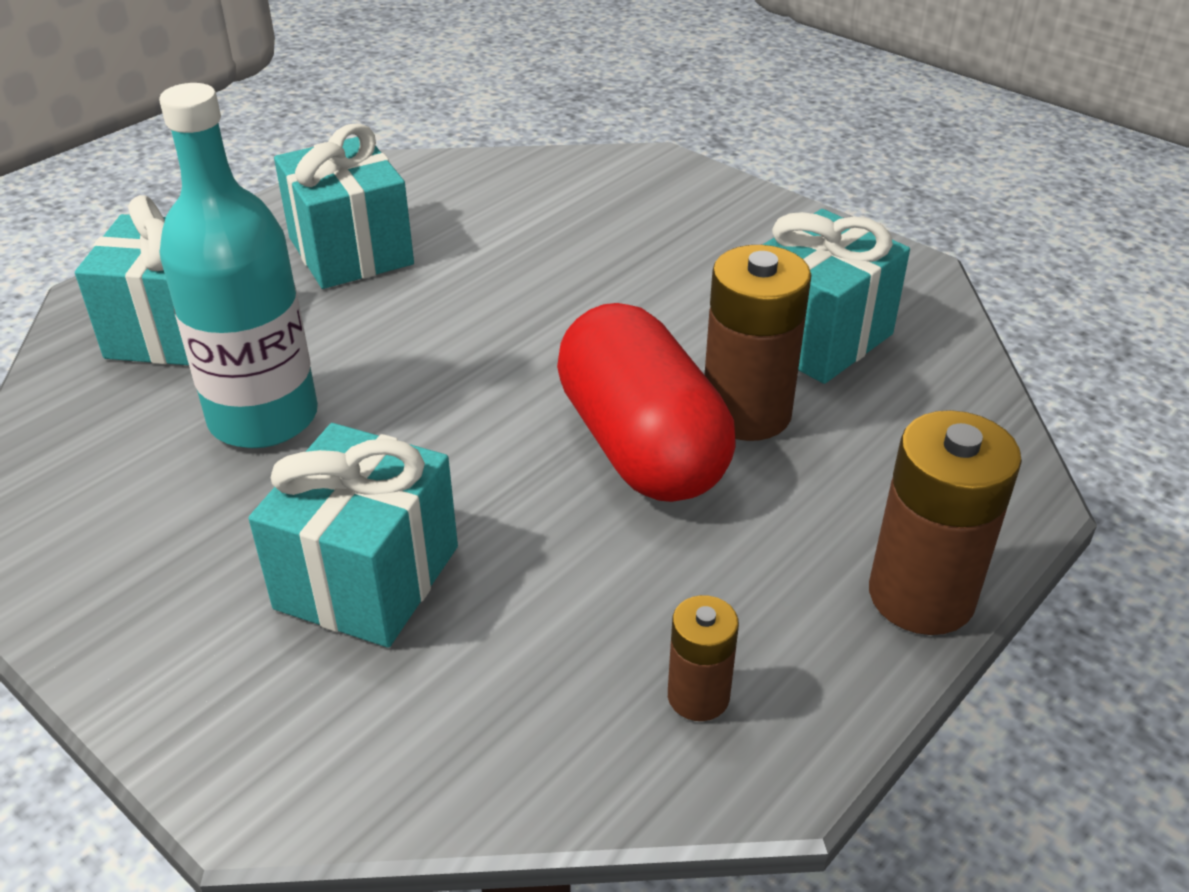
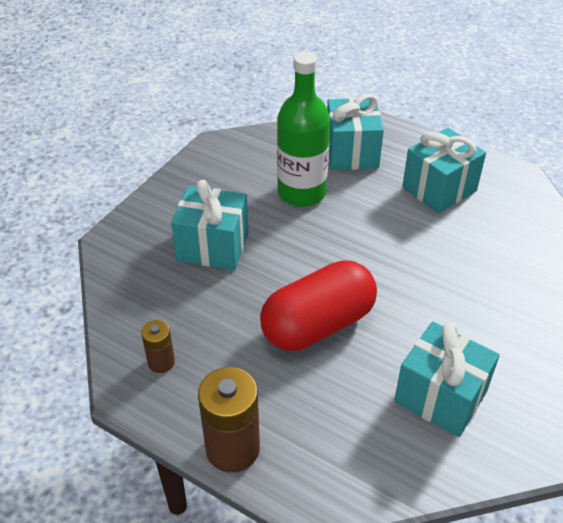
camera: 80 degrees right, 5 degrees up
turquoise bottle [159,83,318,448] -> green bottle [277,52,330,207]
brown battery [705,245,812,441] -> none

